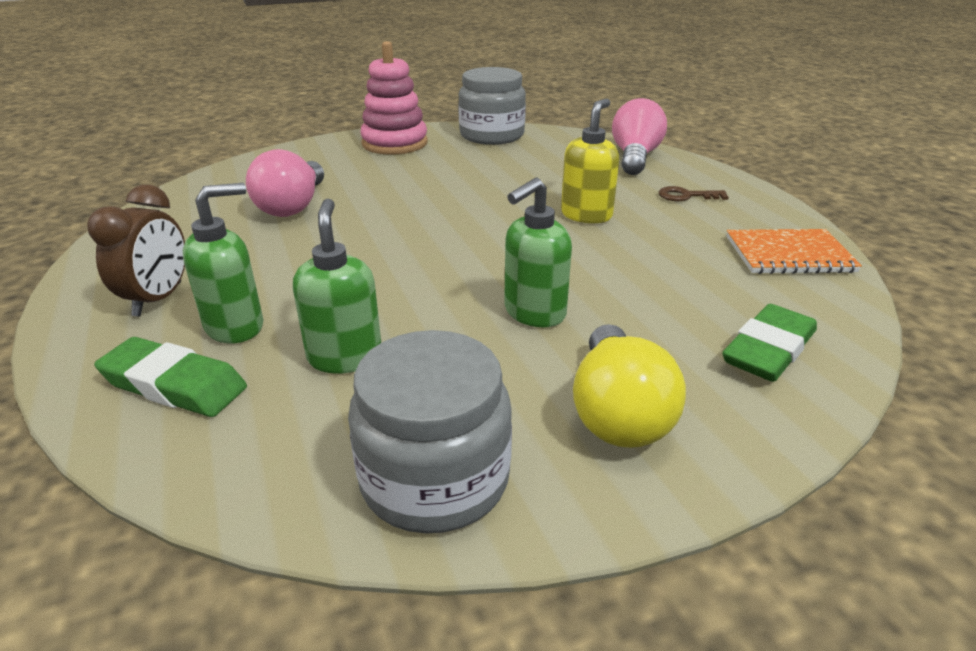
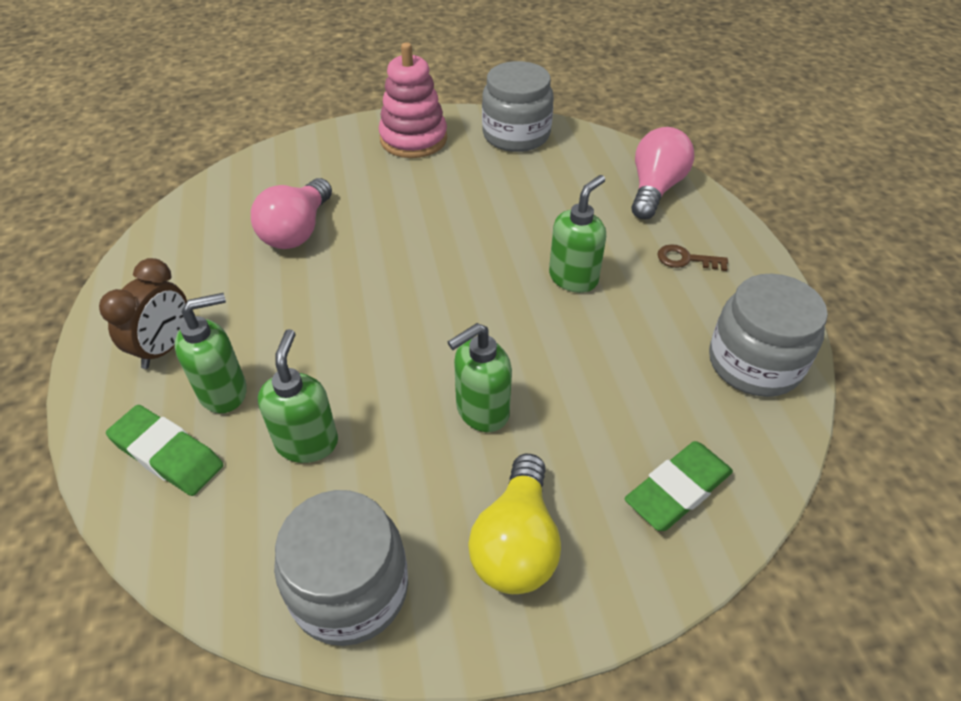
camera: 10 degrees right, 15 degrees up
yellow soap dispenser [561,99,619,223] -> green soap dispenser [549,175,606,293]
orange notebook [726,229,862,274] -> grey jar [709,274,828,397]

